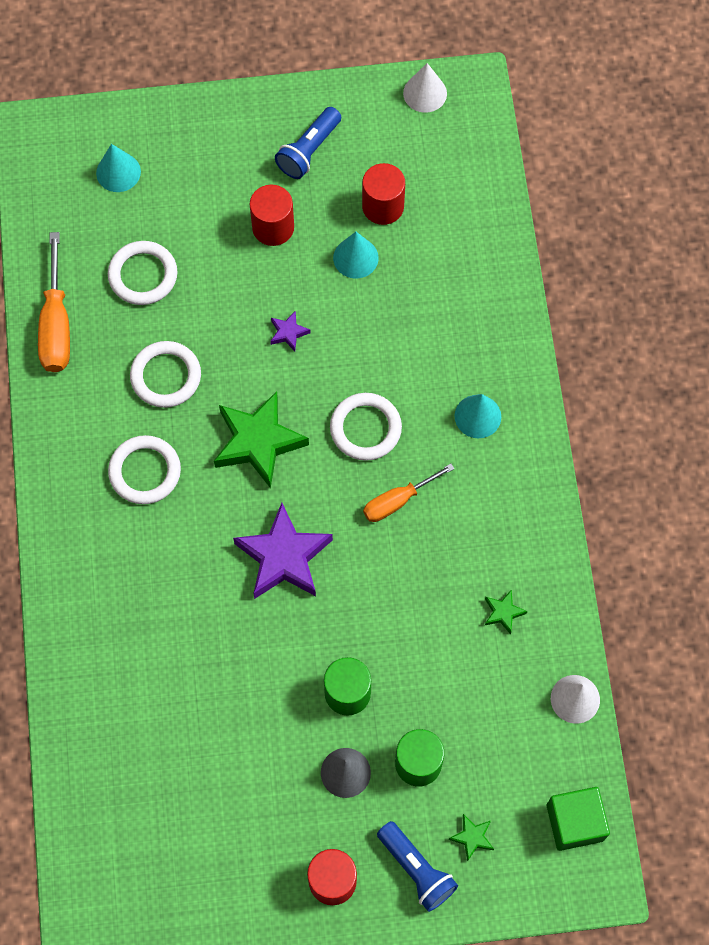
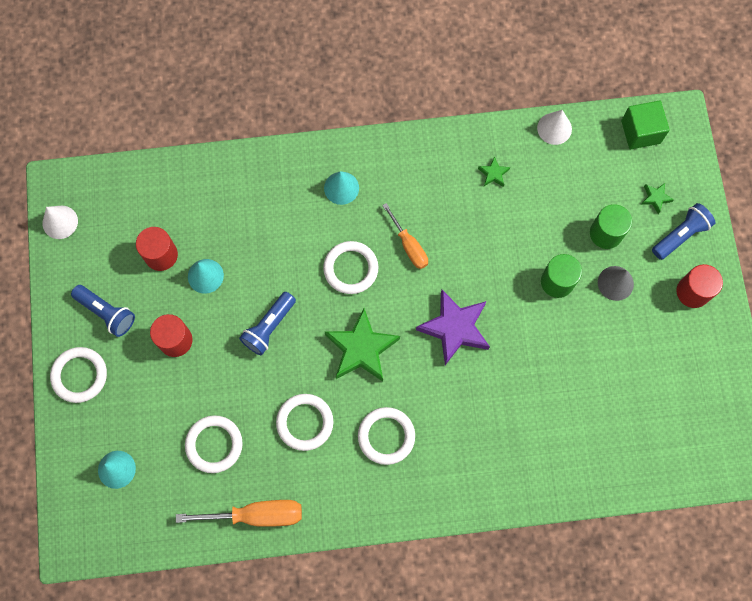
camera: 90 degrees left, 5 degrees up
purple star [270,310,311,352] -> blue flashlight [239,292,296,355]
none -> white ring [50,347,107,403]

